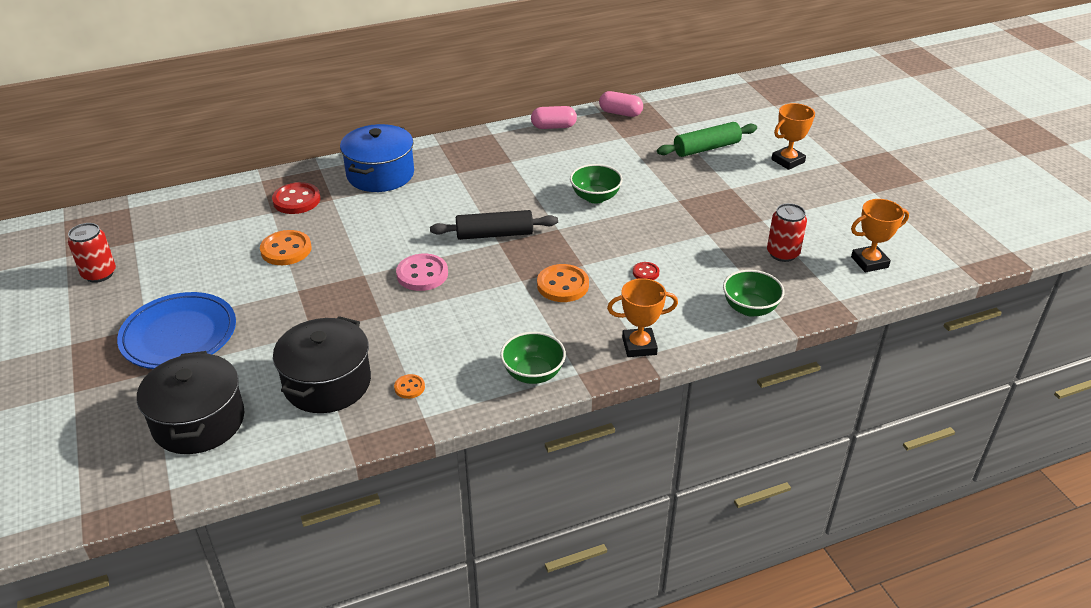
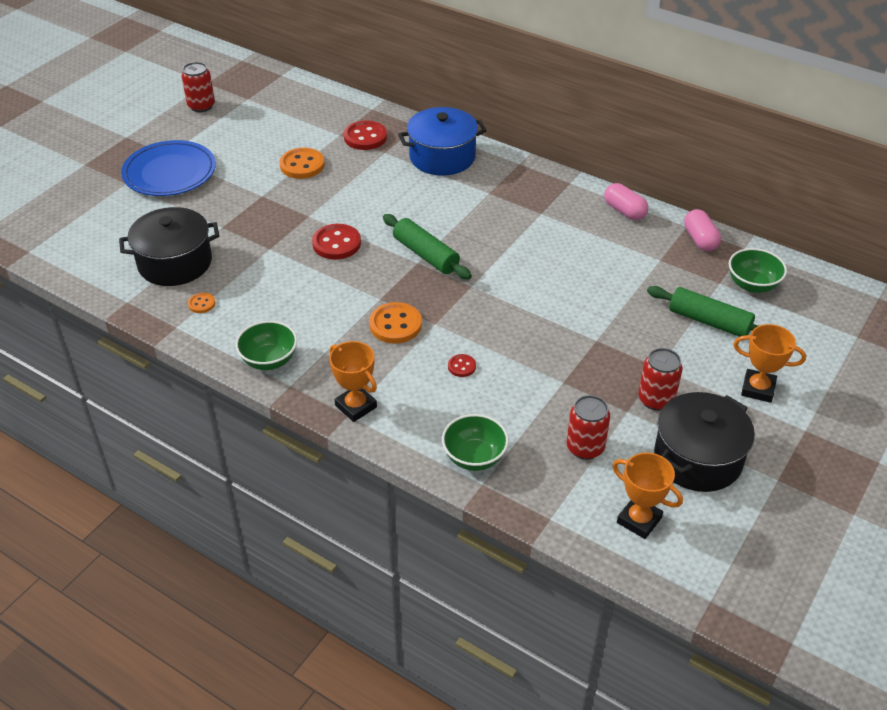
camera: 55 degrees right, 5 degrees up
black pot [137,351,244,454] -> black pot moved to [654,392,755,492]
pink button [396,254,448,291] -> red button [312,224,361,259]
black rolling pin [430,210,558,240] -> green rolling pin [383,214,472,279]
green bowl [570,164,623,203] -> green bowl moved to [729,248,787,293]
none -> red can [638,348,683,411]

